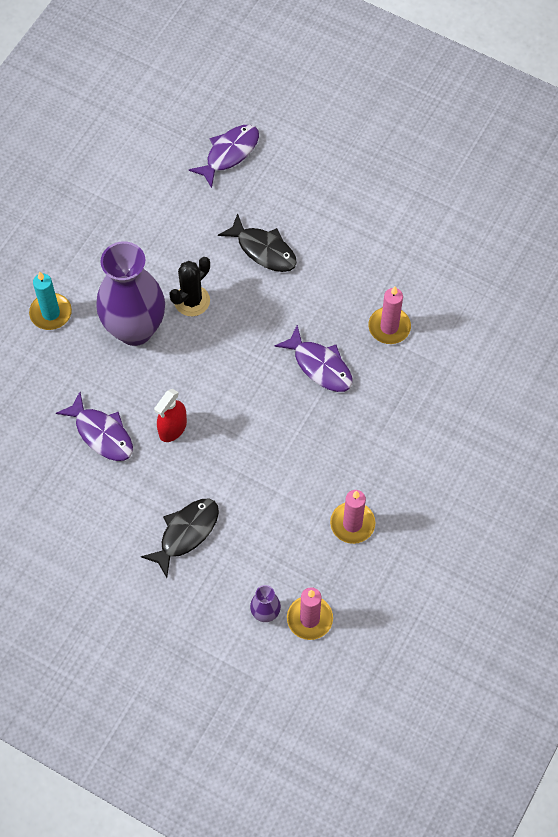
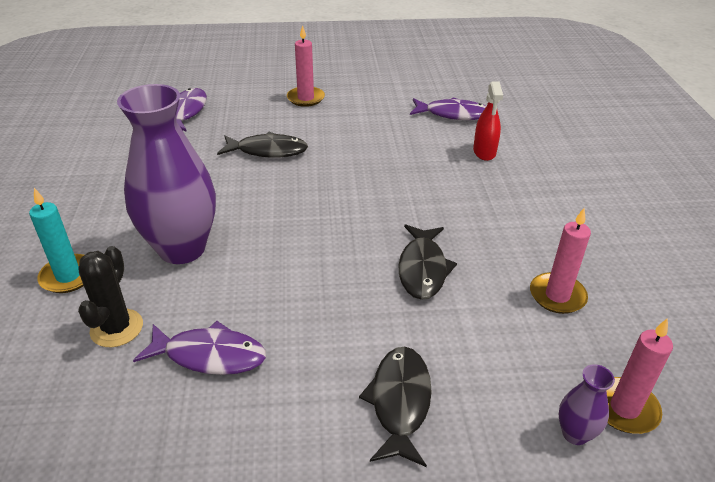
camera: 35 degrees left, 25 degrees down
red spray bottle [154,389,187,442] -> red spray bottle moved to [473,82,503,161]
black cactus [169,257,210,316] -> black cactus moved to [78,246,143,347]
purple fish [274,325,352,392] -> purple fish moved to [410,97,486,120]
pink candle [368,286,411,344] -> pink candle moved to [287,25,325,107]
none -> black fish [398,224,457,300]

